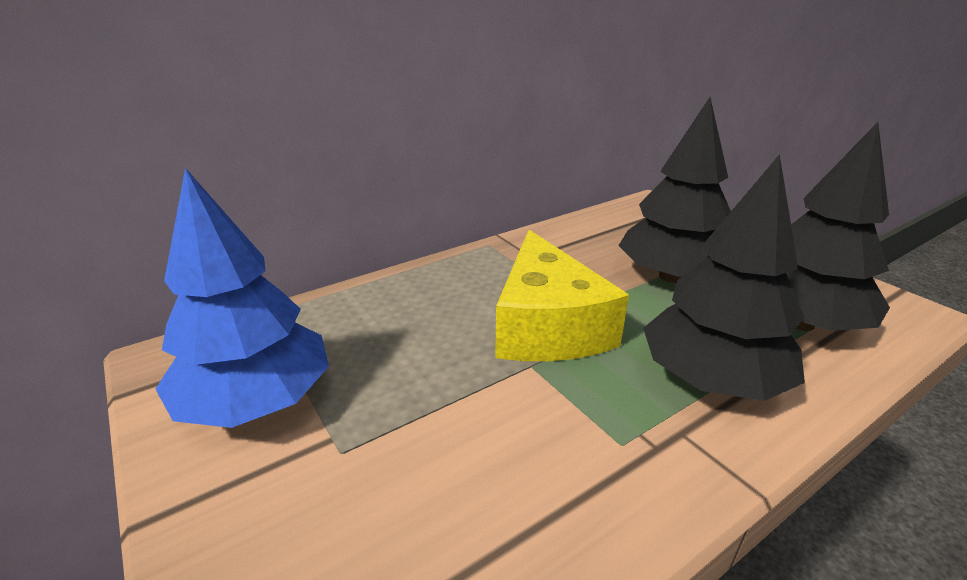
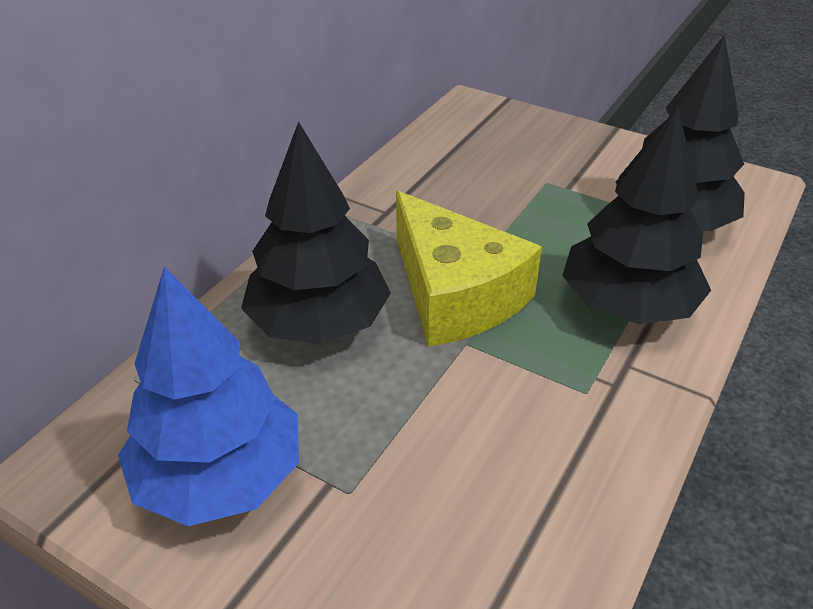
camera: 25 degrees left, 10 degrees up
black tree [619,97,731,283] -> black tree moved to [241,121,391,345]

